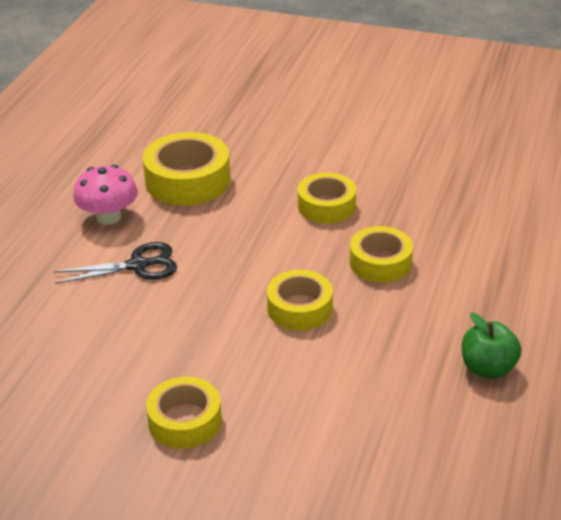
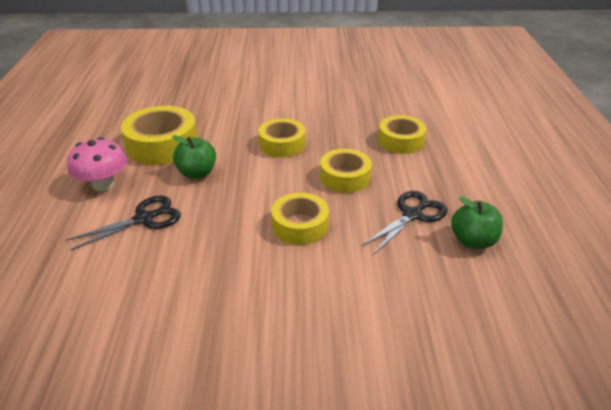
camera: 20 degrees left, 0 degrees up
yellow tape [146,376,222,449] -> yellow tape moved to [378,115,426,154]
none -> green apple [172,135,216,179]
none -> black scissors [362,191,447,254]

